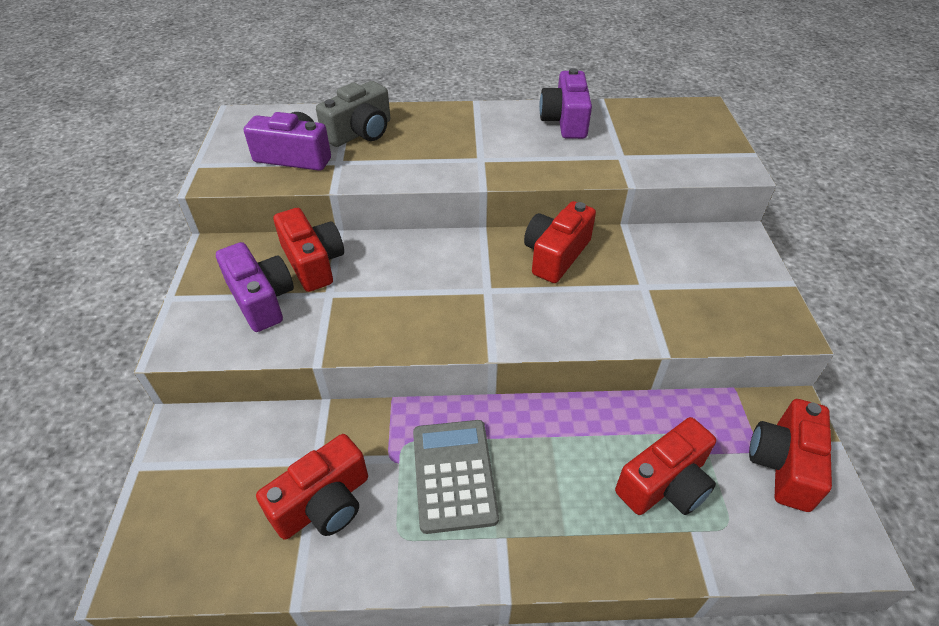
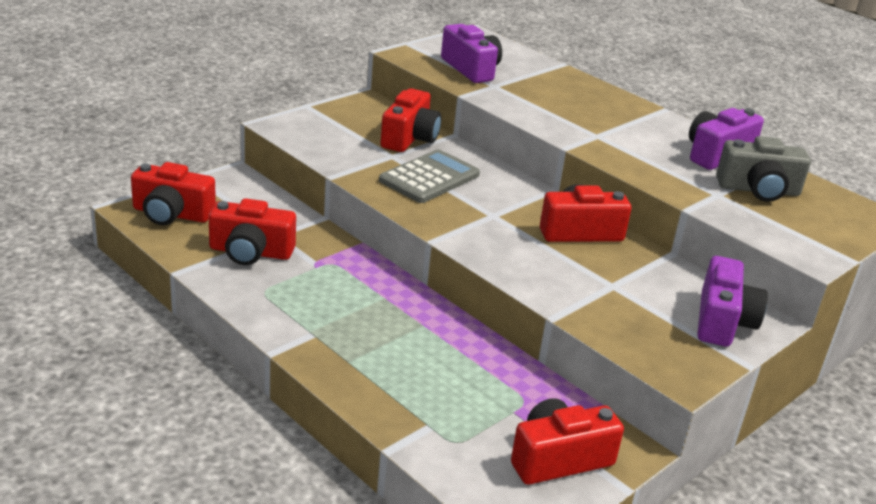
camera: 45 degrees right, 15 degrees down
purple camera [216,242,294,332] -> purple camera moved to [698,256,768,346]
grey camera [316,81,390,147] -> grey camera moved to [716,136,811,202]
grey calculator [413,420,499,534] -> grey calculator moved to [379,149,480,203]
red camera [615,417,716,515] -> red camera moved to [131,162,216,225]

